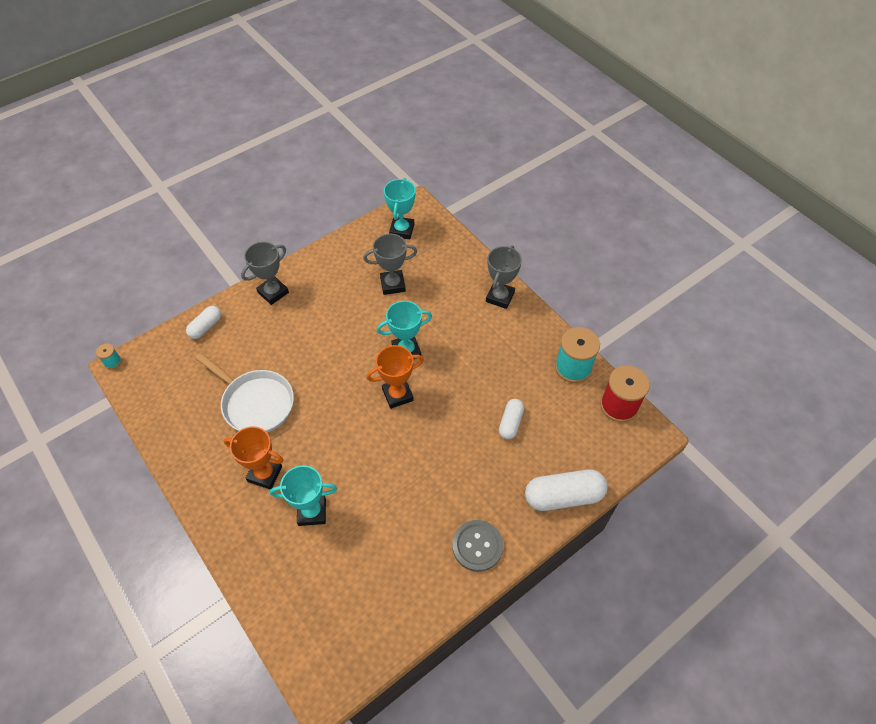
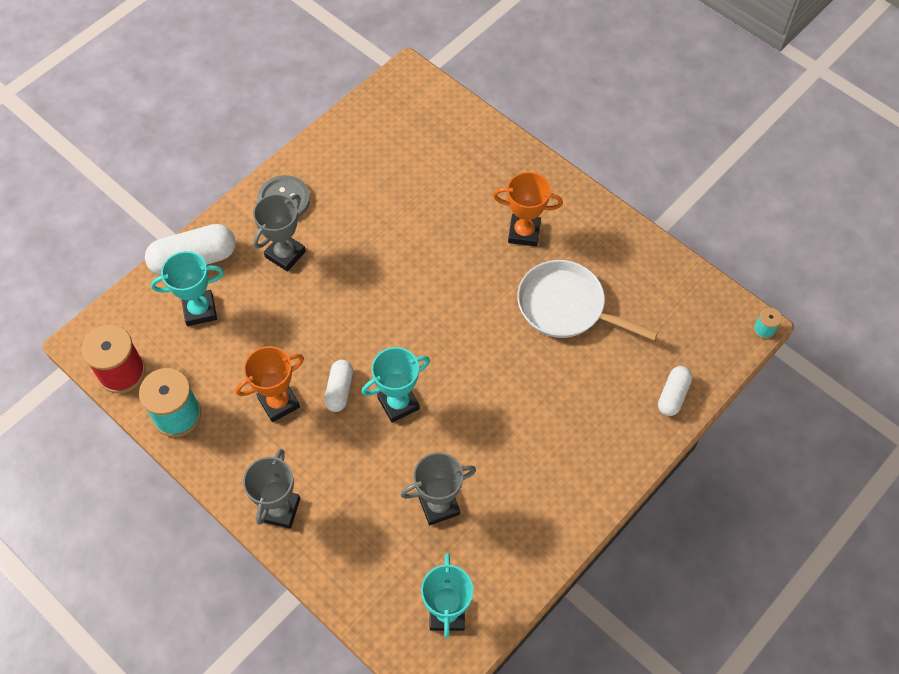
camera: 170 degrees right, 5 degrees up
grey trophy [241,242,289,305] -> grey trophy moved to [253,194,306,272]
turquoise trophy [270,465,337,526] -> turquoise trophy moved to [151,251,224,326]
orange trophy [367,345,424,409] -> orange trophy moved to [235,346,304,422]
white capsule [499,399,524,440] -> white capsule moved to [324,360,353,412]

